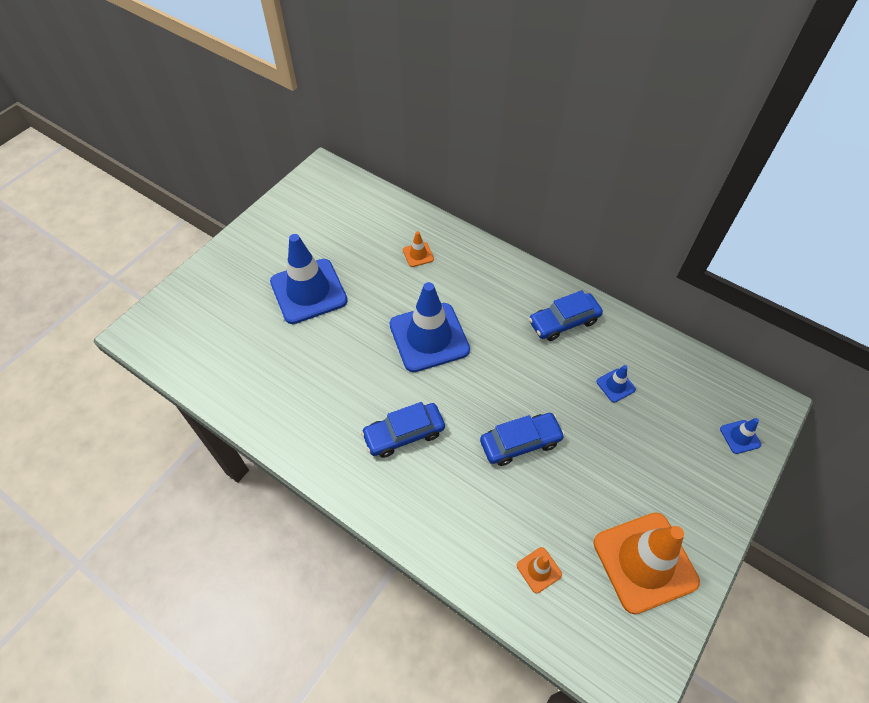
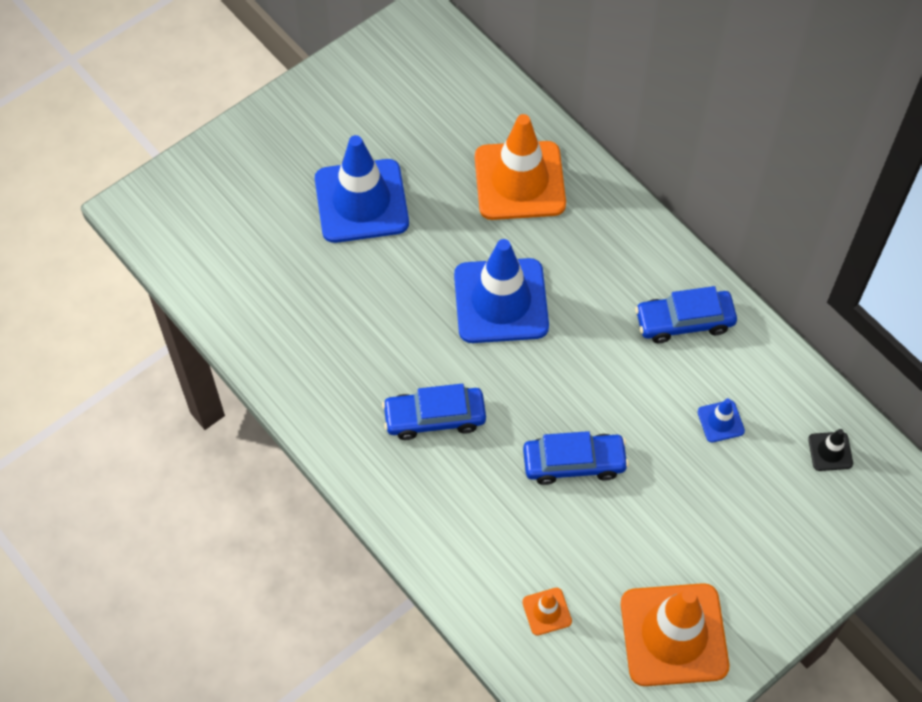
camera: 15 degrees right, 5 degrees up
orange traffic cone [403,231,434,267] -> orange traffic cone [475,114,566,220], size x2.36
blue traffic cone [720,418,761,454] -> none
none -> black traffic cone [808,429,853,471]

